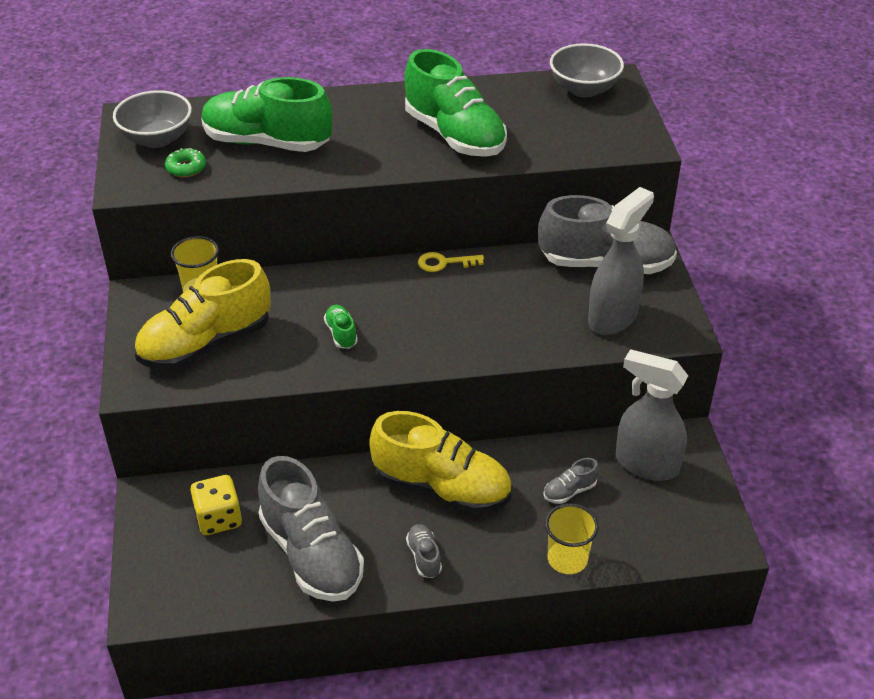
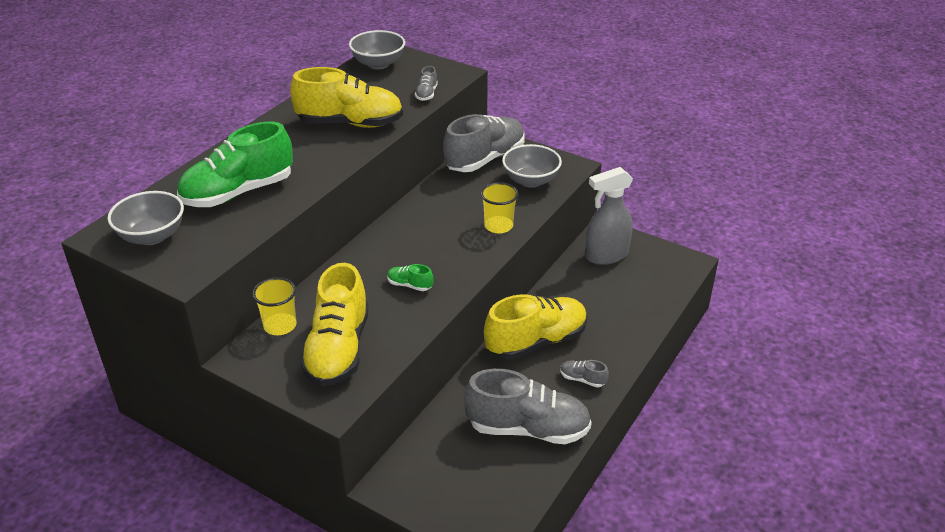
camera: 50 degrees left, 5 degrees down
green donut [165,148,206,177] -> none
yellow dice [190,475,242,535] -> none
green shoe [404,49,507,157] -> yellow shoe [290,67,403,128]
yellow key [418,252,484,272] -> none
grey shoe [543,458,599,504] -> grey shoe moved to [415,66,438,101]
yellow cup [545,503,599,574] -> yellow cup moved to [481,182,518,233]
grey spray bottle [588,187,654,335] -> grey bowl [502,144,562,188]

